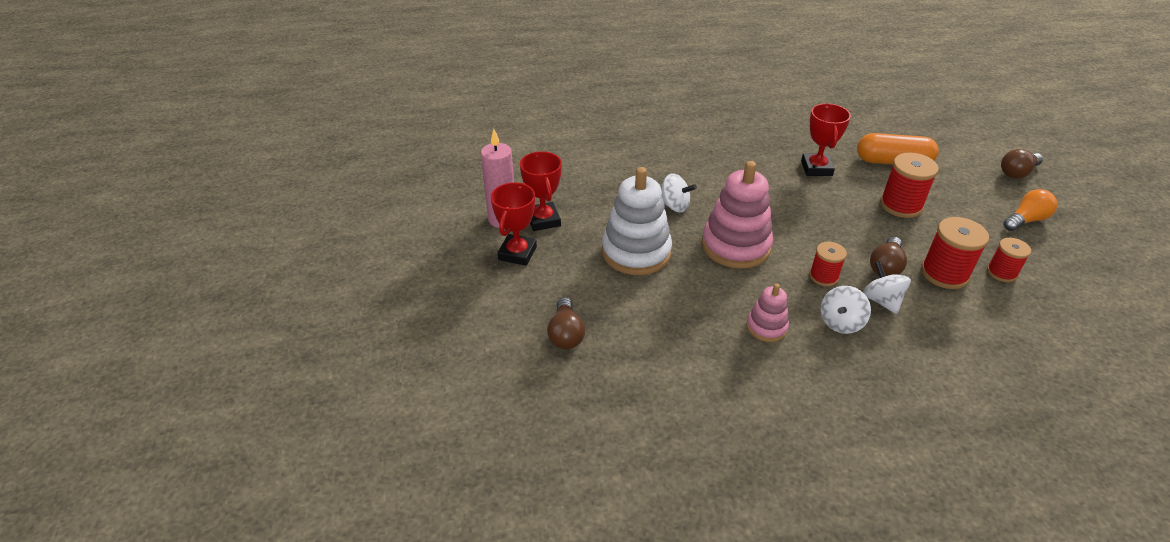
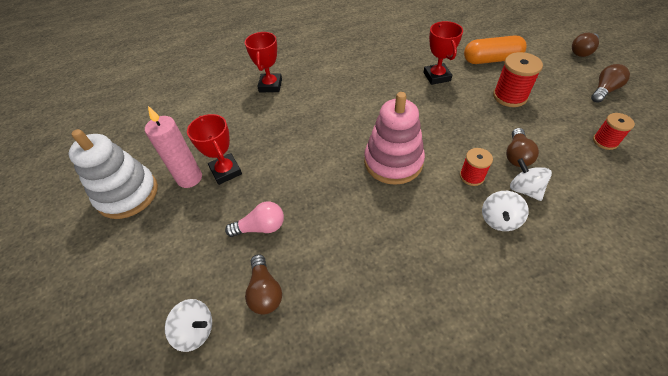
camera: 10 degrees left, 10 degrees up
red trophy [491,182,537,266] -> red trophy moved to [245,32,282,92]
white stacking toy [602,167,672,275] -> white stacking toy moved to [68,129,158,219]
white spinning top [661,174,697,212] -> white spinning top moved to [165,299,212,352]
pink stacking toy [747,283,789,342] -> none
red spool [921,217,989,289] -> none
orange light bulb [1003,189,1057,231] -> brown light bulb [591,64,630,103]
none -> pink light bulb [225,202,284,237]

